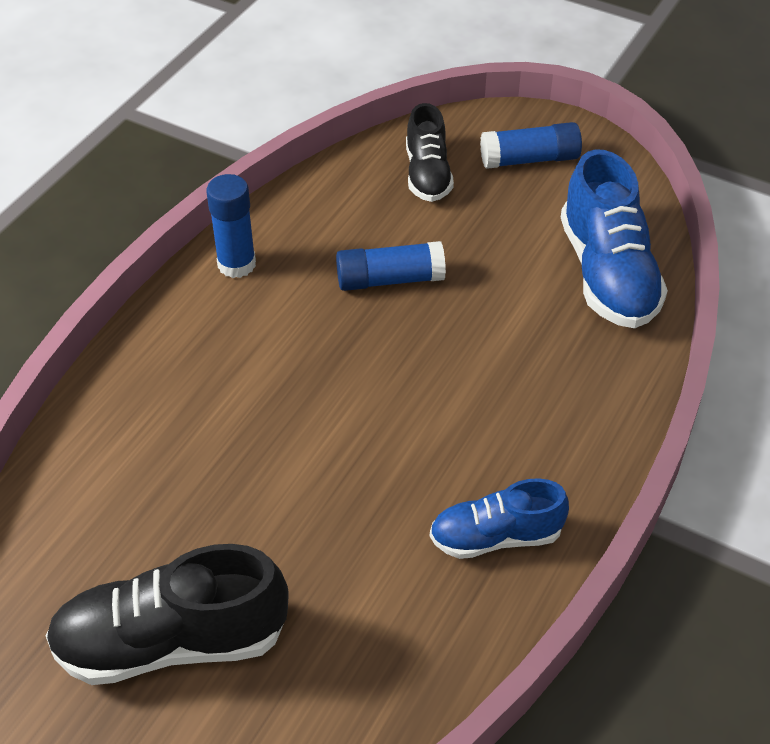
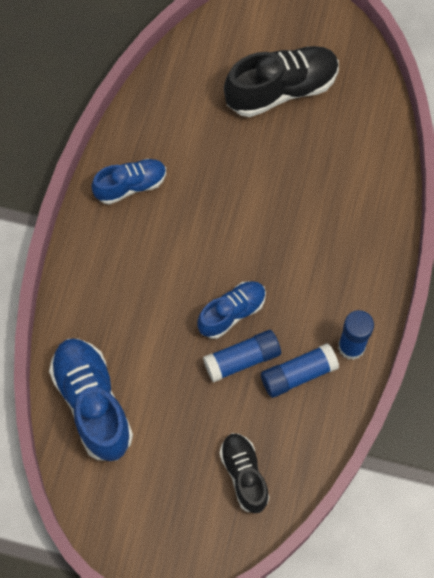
camera: 165 degrees right, 20 degrees up
blue glue stick [480,122,582,169] -> blue glue stick moved to [261,343,339,398]
none -> blue shoe [198,281,266,339]

